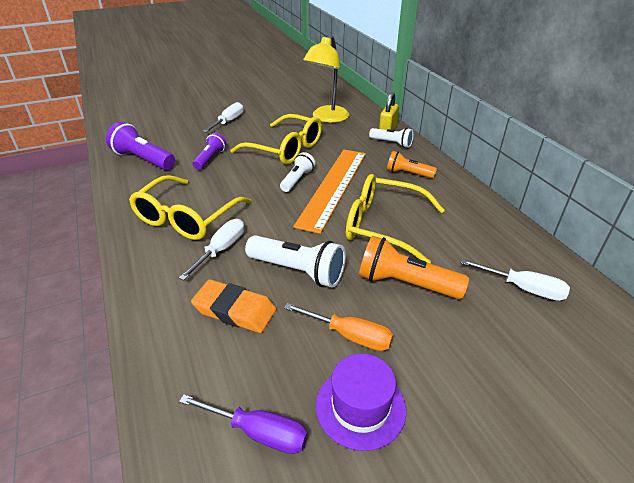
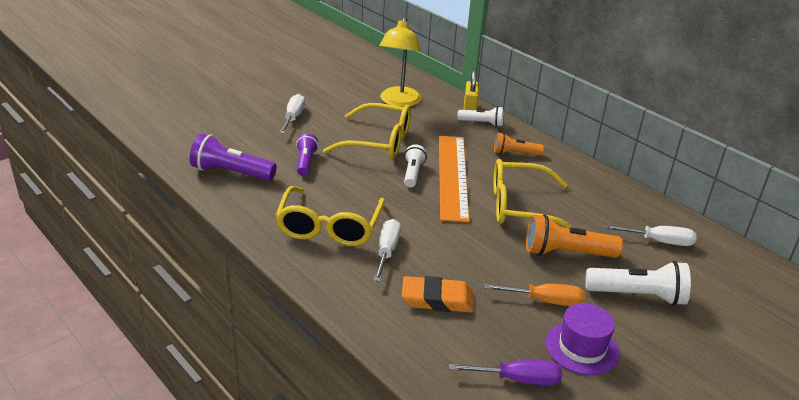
camera: 20 degrees left, 5 degrees down
white flashlight [245,235,346,288] -> white flashlight moved to [586,261,691,306]

